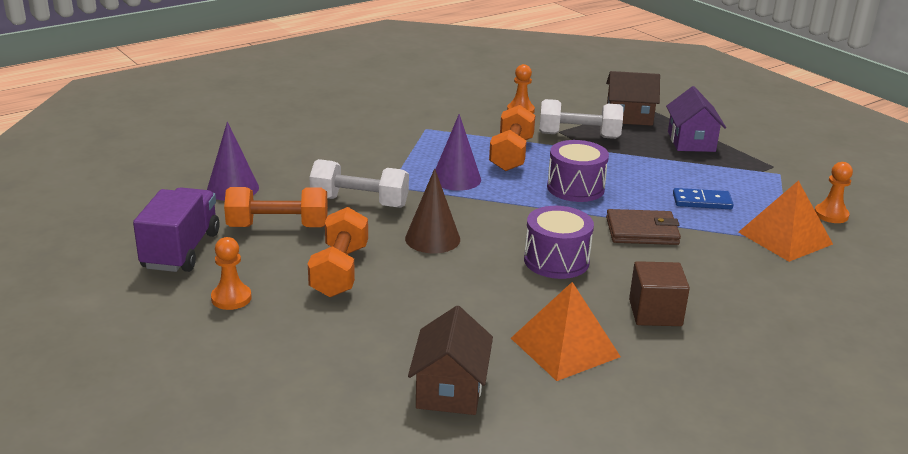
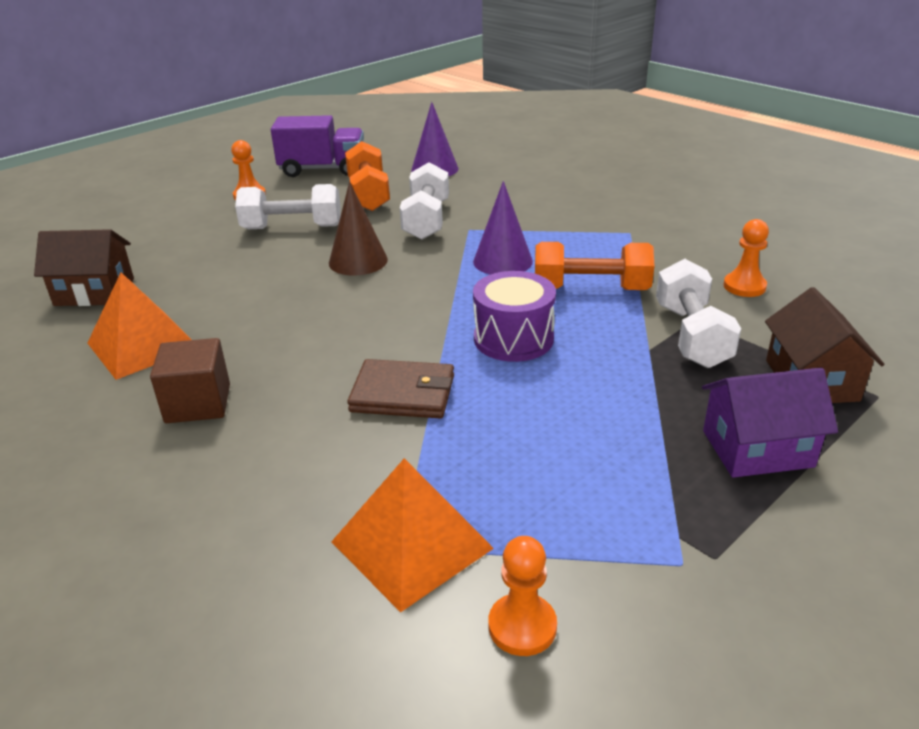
camera: 85 degrees right, 5 degrees up
orange dumbbell [308,207,368,297] -> white dumbbell [235,184,341,229]
purple drum [524,206,594,279] -> none
brown wallet [606,209,681,245] -> brown wallet turned 75 degrees counterclockwise [347,359,454,418]
blue domino [673,188,734,209] -> none

